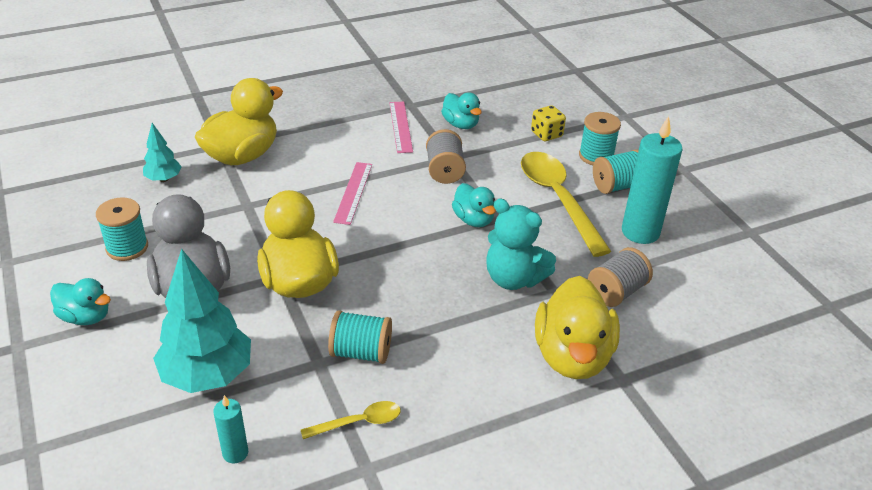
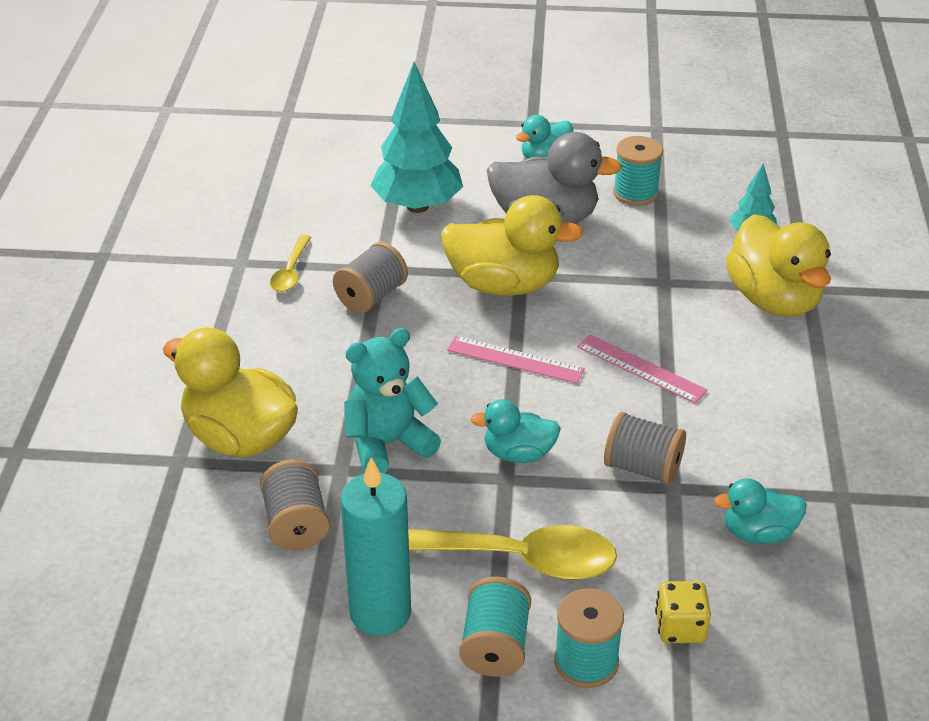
camera: 120 degrees right, 0 degrees up
turquoise candle [213,395,248,464] -> none
turquoise spool [328,310,392,364] -> grey spool [333,242,408,313]
pink ruler [389,102,413,153] -> pink ruler moved to [447,336,585,384]

